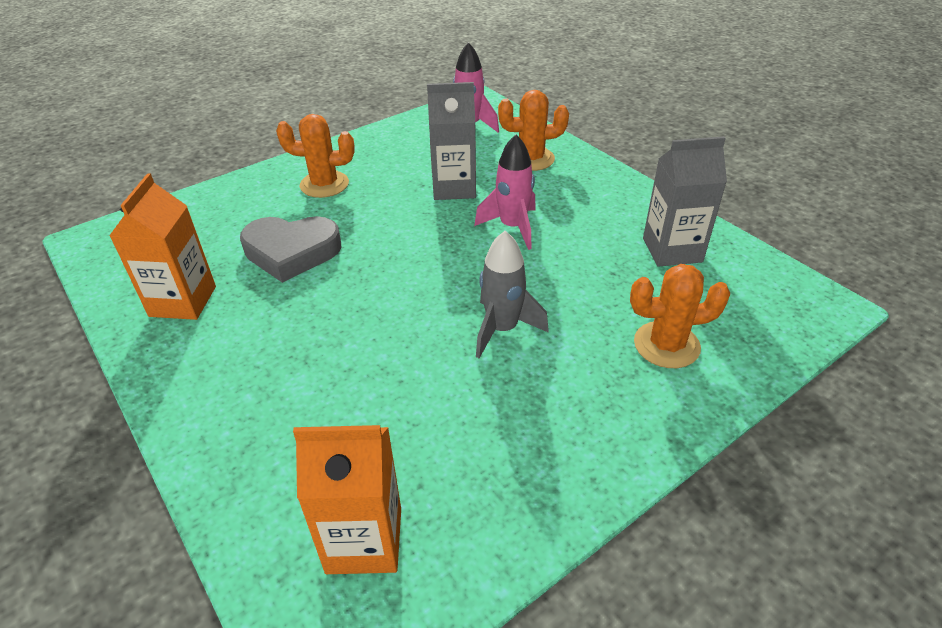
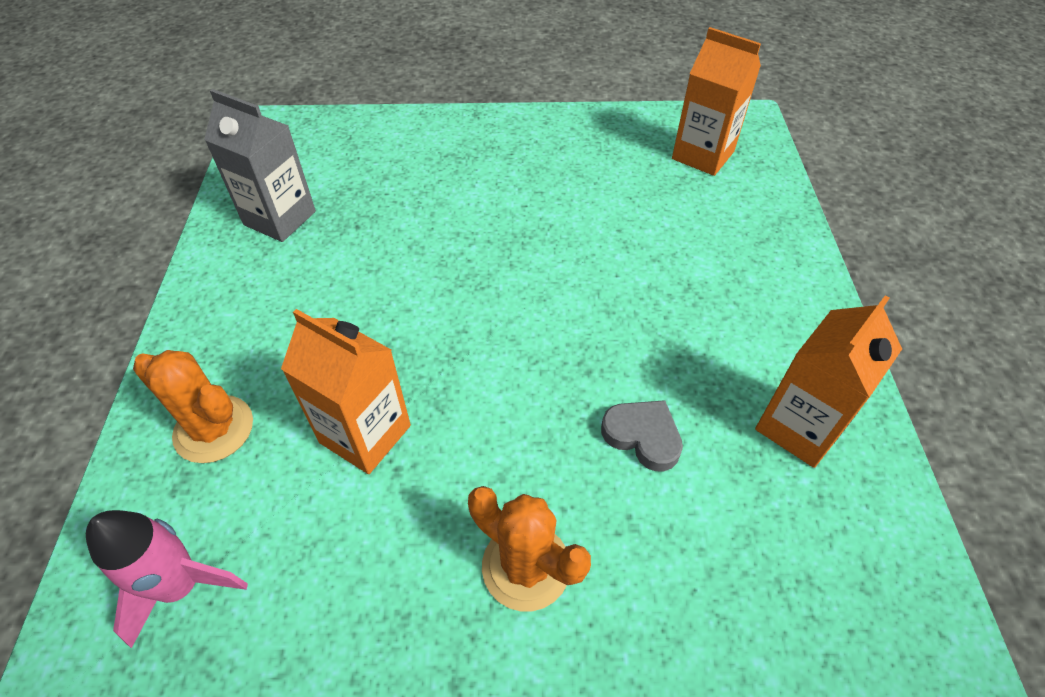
camera: 145 degrees left, 10 degrees up
grey heart [240,216,342,283] -> grey heart [601,400,683,471], size x0.60
grey carton [427,82,476,200] -> orange carton [281,309,411,474]
pink rocket [474,134,536,250] -> none
grey rocket [476,231,549,358] -> none
orange cactus [630,264,731,368] -> none

